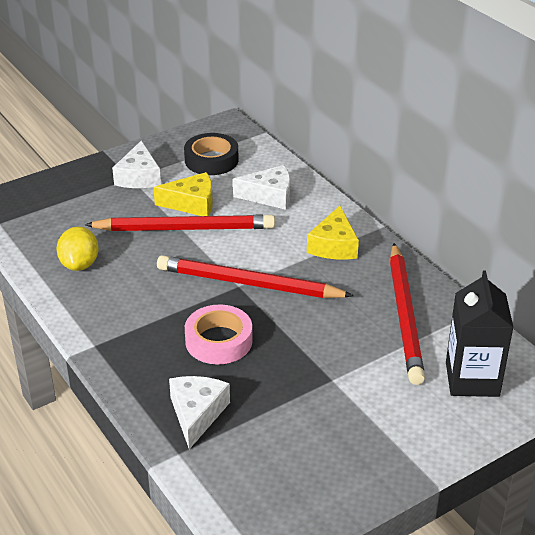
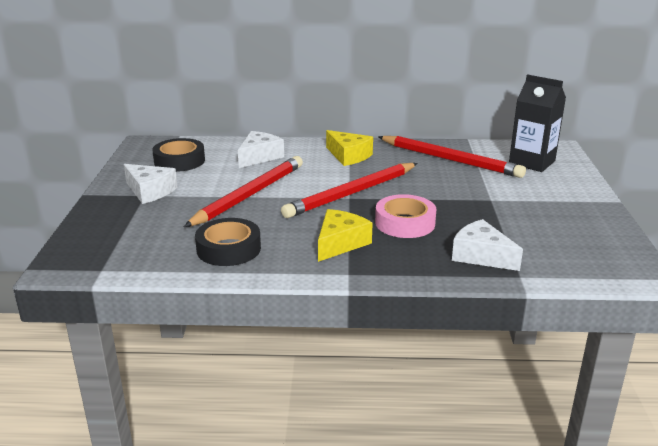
camera: 55 degrees left, 10 degrees down
yellow lemon [56,227,99,271] -> black tape [195,218,261,266]
yellow cheese [153,172,213,216] -> yellow cheese moved to [318,209,373,262]

